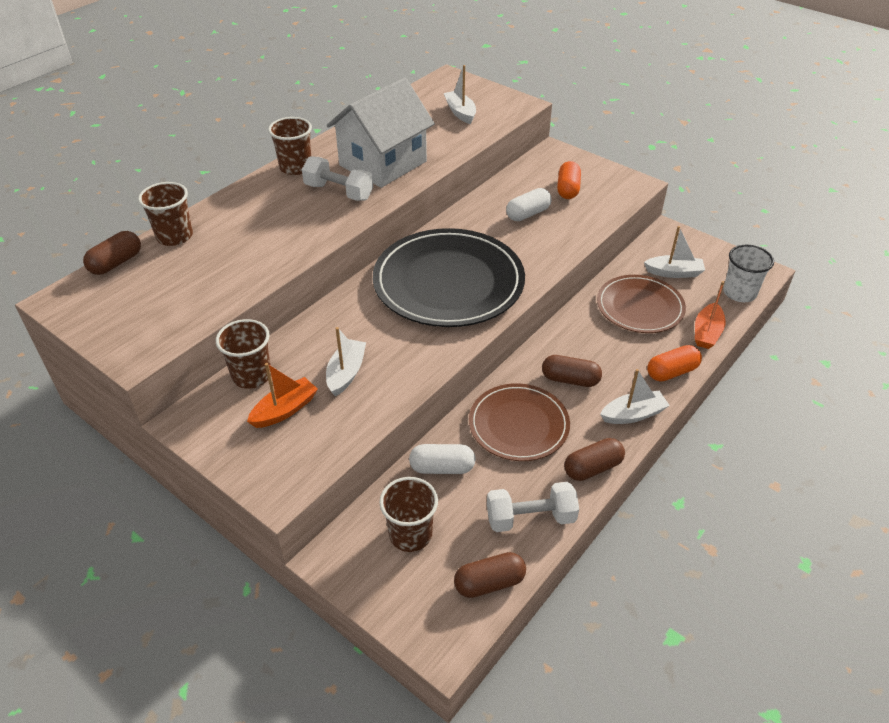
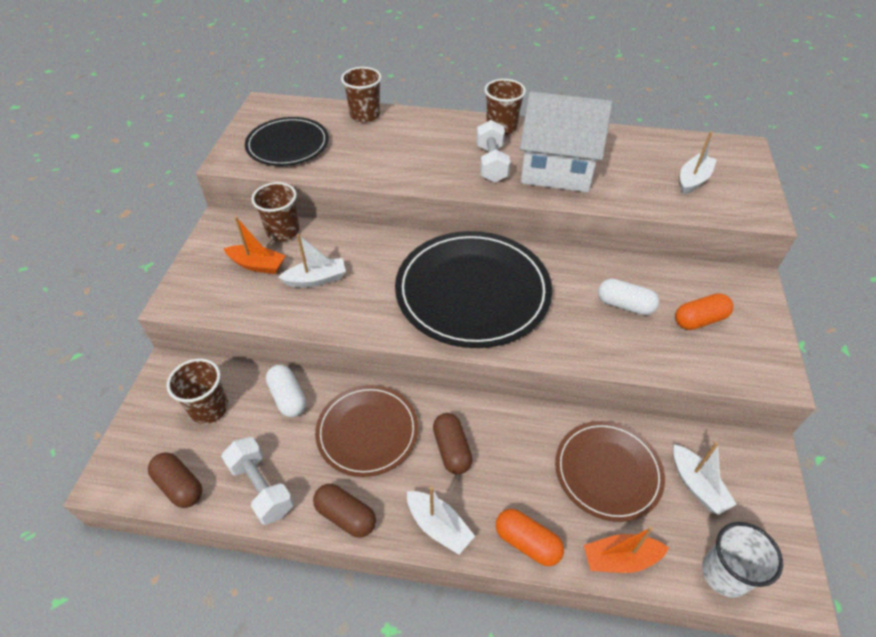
camera: 60 degrees right, 5 degrees up
brown capsule [83,231,141,275] -> none
none -> black plate [245,117,329,166]

